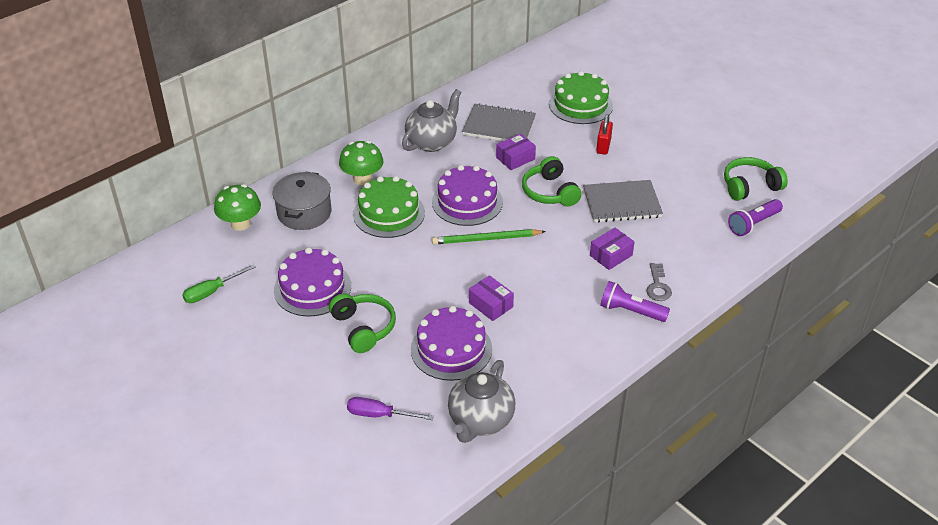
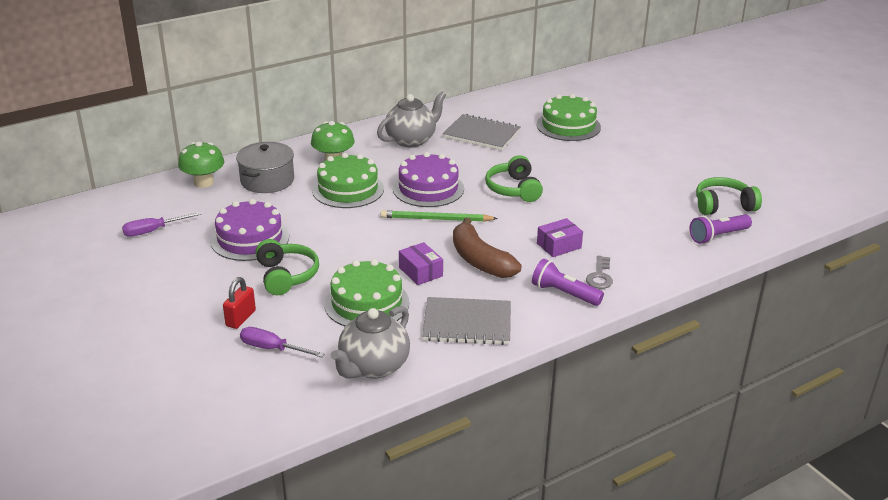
camera: 10 degrees right, 10 degrees down
green screwdriver [182,264,256,303] -> purple screwdriver [122,212,201,237]
purple cake [411,306,492,381] -> green cake [324,259,409,327]
purple box [496,133,536,170] -> none
grey notebook [583,180,663,222] -> grey notebook moved to [422,297,511,345]
red padlock [596,114,613,155] -> red padlock moved to [223,277,256,329]
none -> brown banana [453,217,522,278]

